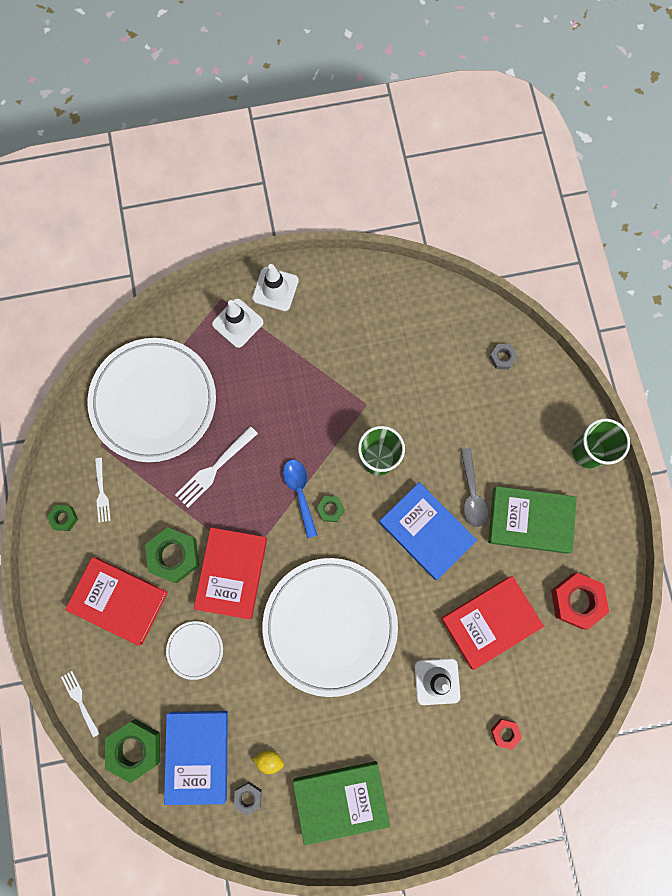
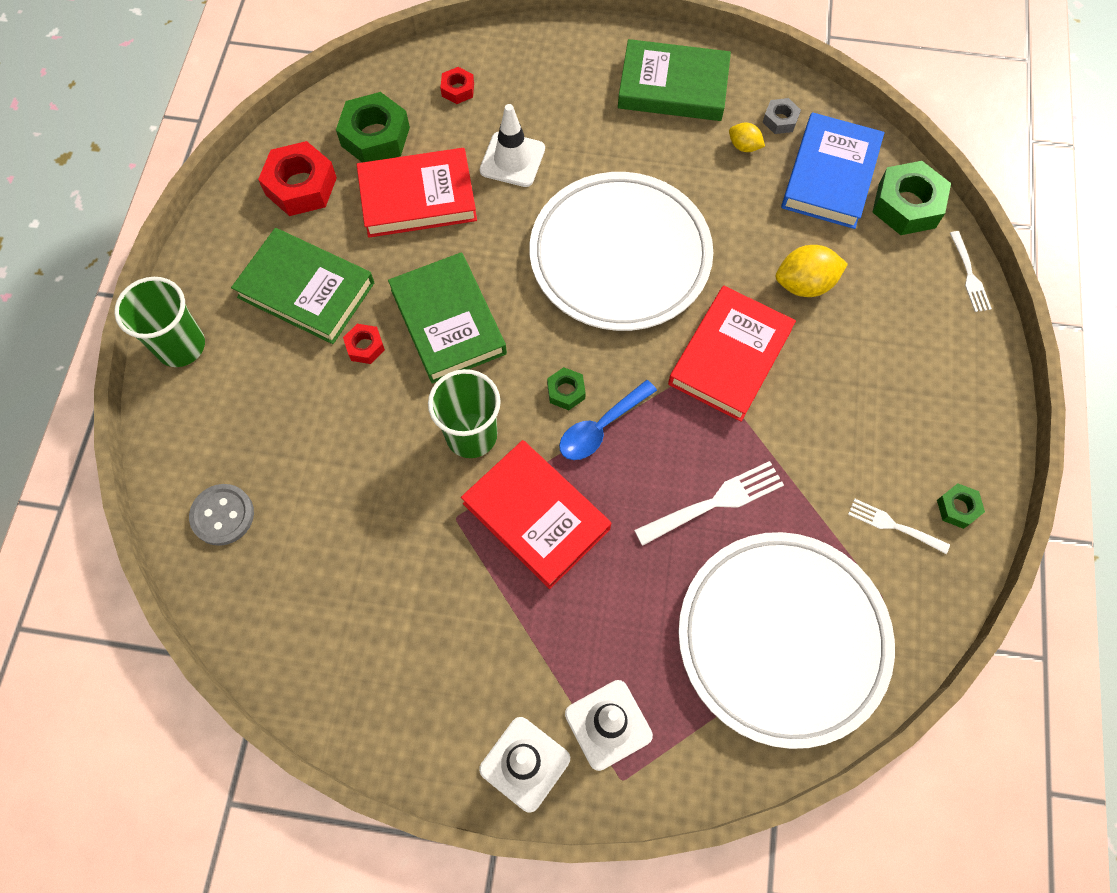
camera: 160 degrees left, 10 degrees down
red book [65,557,168,646] -> red book moved to [461,440,611,589]
white fork [95,458,111,522] -> white fork turned 75 degrees counterclockwise [848,499,950,554]
green nut [145,527,199,583] -> green nut moved to [336,92,410,162]
white plate [166,621,223,680] -> yellow lemon [776,245,848,297]
blue spoon [283,459,317,538] -> blue spoon turned 45 degrees clockwise [559,380,657,460]
blue book [379,482,477,580] -> green book [388,252,507,384]
grey spoon [461,448,488,527] -> red nut [343,324,385,364]
grey nut [489,344,518,370] -> grey button [189,484,254,546]

